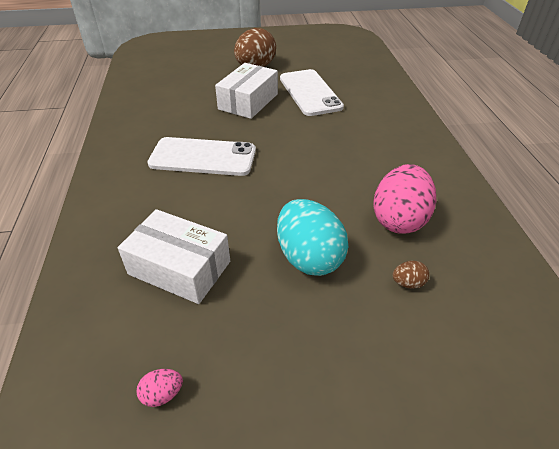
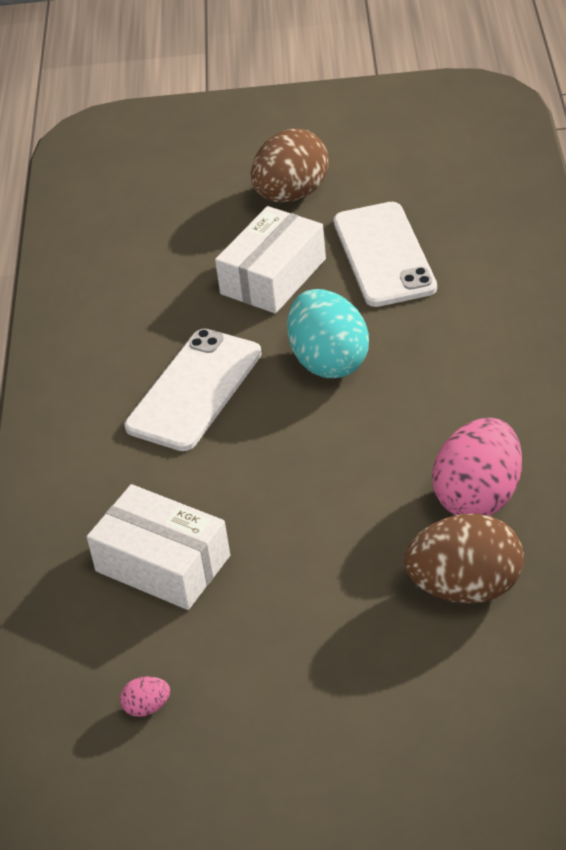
camera: 10 degrees right, 0 degrees up
white phone [147,137,256,176] -> white phone turned 75 degrees counterclockwise [125,329,262,451]
turquoise egg [277,199,349,276] -> turquoise egg moved to [287,289,369,378]
brown egg [392,261,429,289] -> brown egg [404,513,524,604], size x2.41

